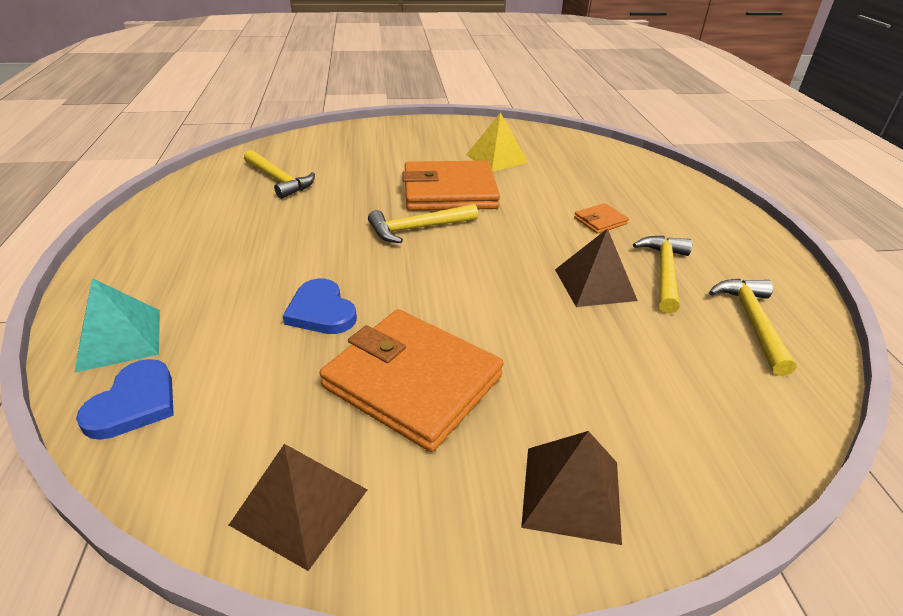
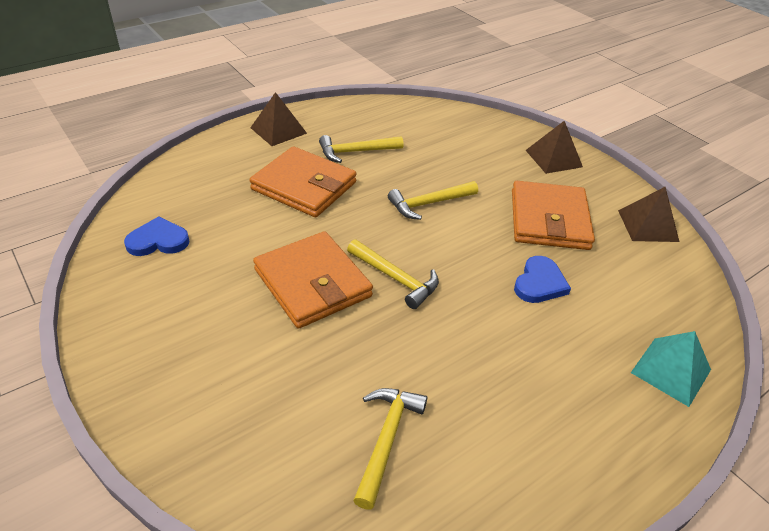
camera: 120 degrees left, 5 degrees up
blue heart [76,359,174,440] -> blue heart moved to [124,216,190,256]
yellow pyramid [466,113,528,172] -> none
brown pyramid [555,228,638,307] -> brown pyramid moved to [250,92,307,146]
orange wallet [574,203,629,234] -> orange wallet [250,146,356,217], size x2.34
yellow hammer [709,279,796,376] -> yellow hammer moved to [388,181,478,220]

